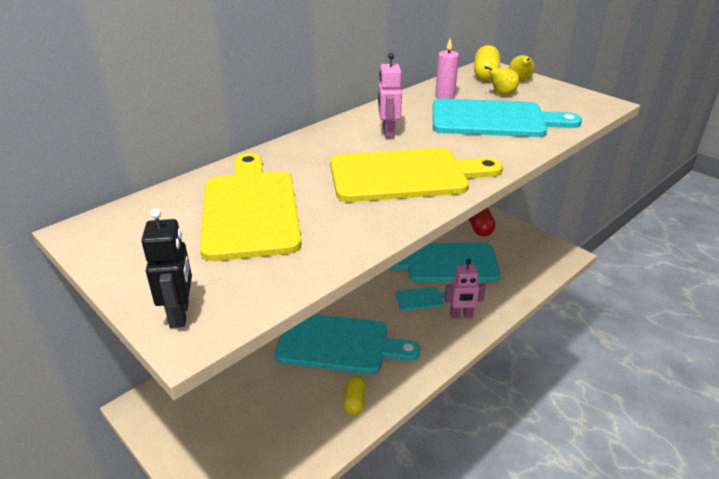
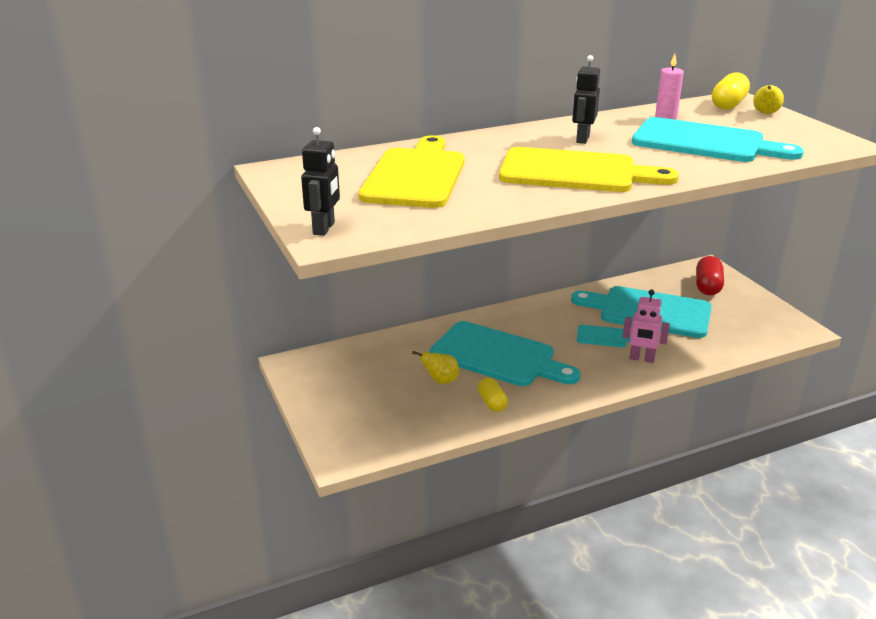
camera: 20 degrees right, 5 degrees down
yellow capsule [343,376,366,415] -> yellow capsule turned 45 degrees counterclockwise [478,377,508,412]
pink robot [378,53,402,138] -> black robot [572,55,600,144]
yellow pear [484,66,519,95] -> yellow pear moved to [412,351,459,384]

